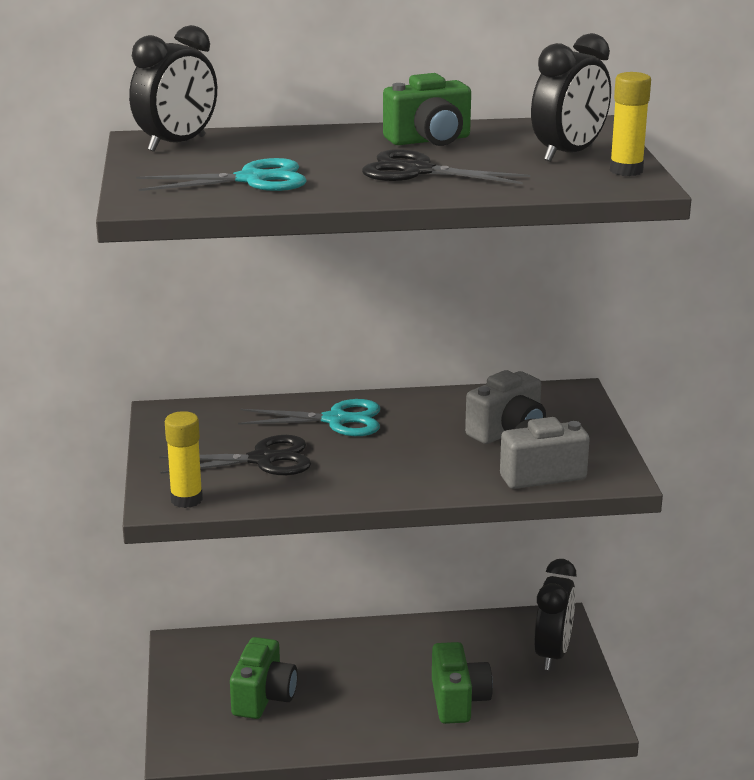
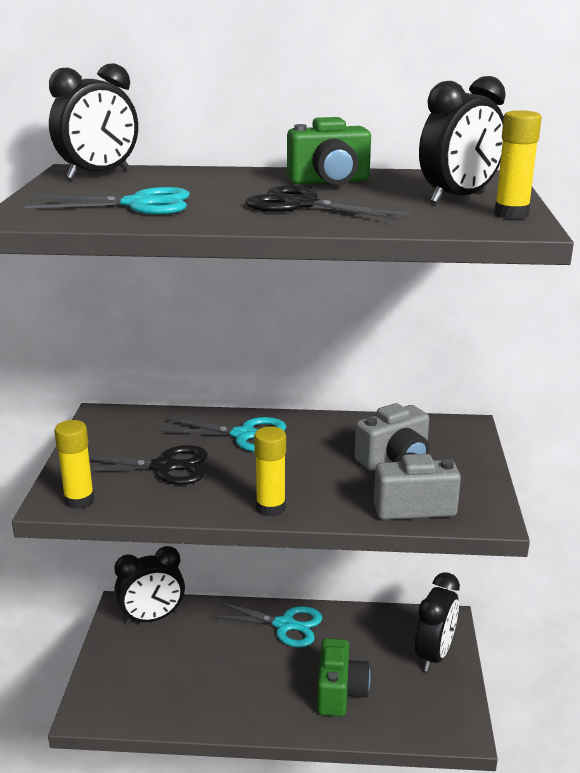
camera: 10 degrees right, 0 degrees up
green camera [230,637,298,719] -> none
none -> black clock [114,546,185,625]
none -> turquoise scissors [210,601,322,647]
none -> yellow glue stick [254,426,286,517]

